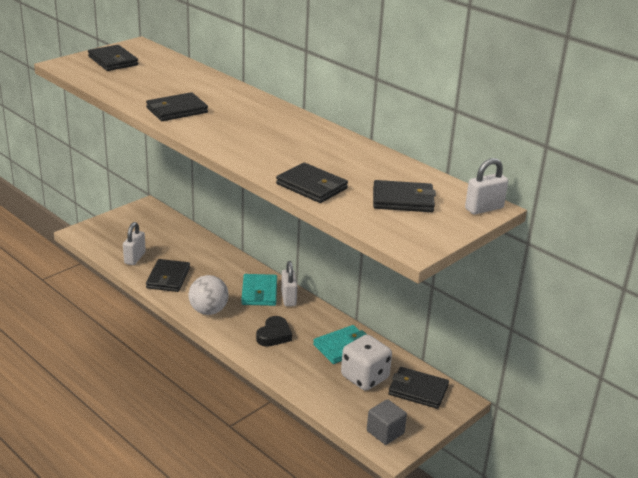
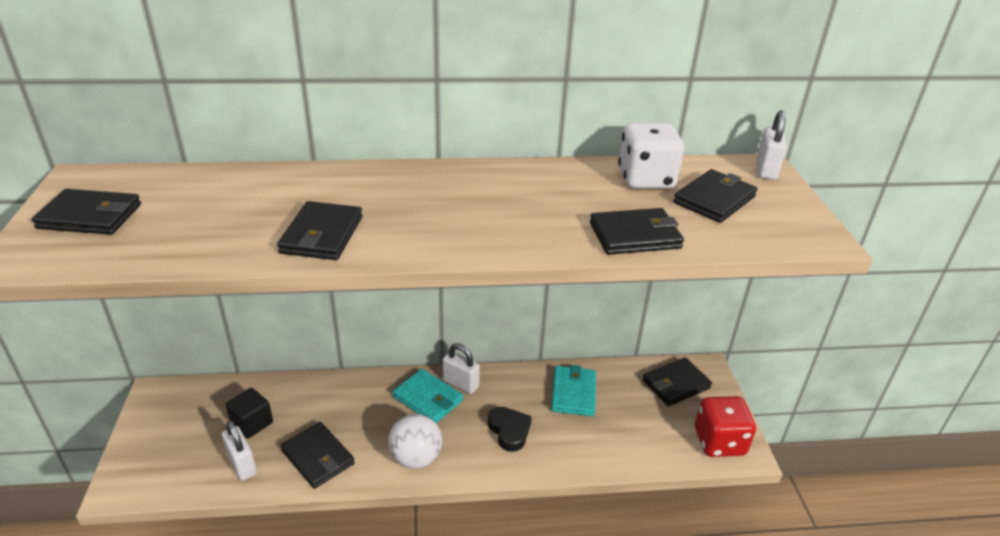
camera: 50 degrees left, 5 degrees up
white dice [341,335,392,391] -> white dice moved to [618,123,684,189]
grey cube [367,399,407,445] -> red dice [695,396,756,457]
none -> black cube [226,388,273,439]

